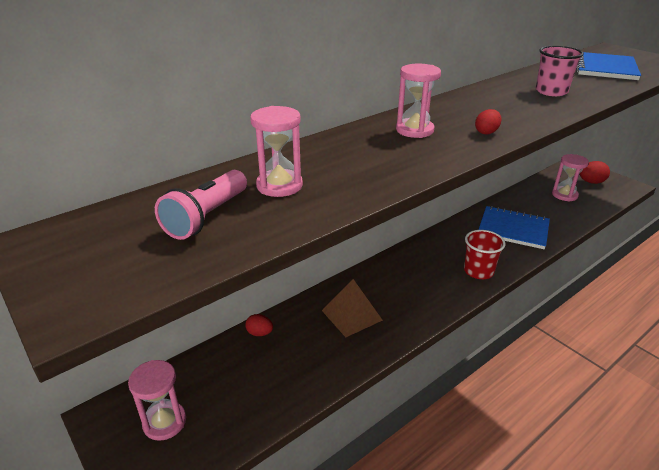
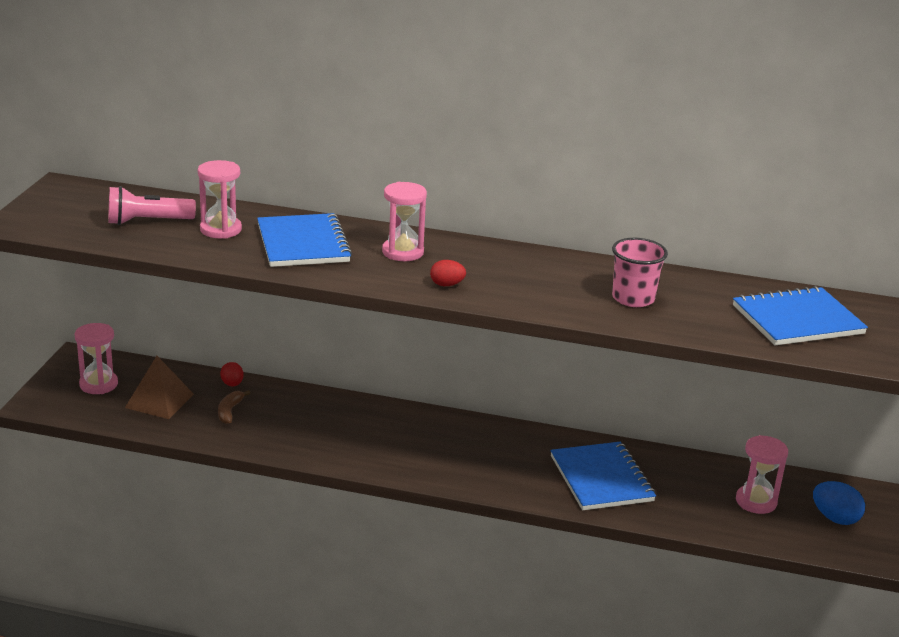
camera: 50 degrees right, 5 degrees down
brown pyramid [322,279,383,337] -> brown pyramid moved to [125,356,194,419]
red cup [464,230,506,279] -> none
red egg [579,161,610,184] -> blue egg [813,481,865,525]
none -> brown banana [218,390,250,424]
none -> blue notebook [257,213,352,267]

